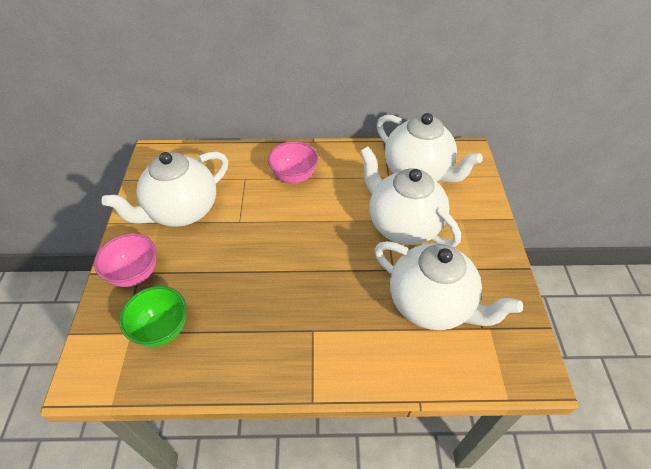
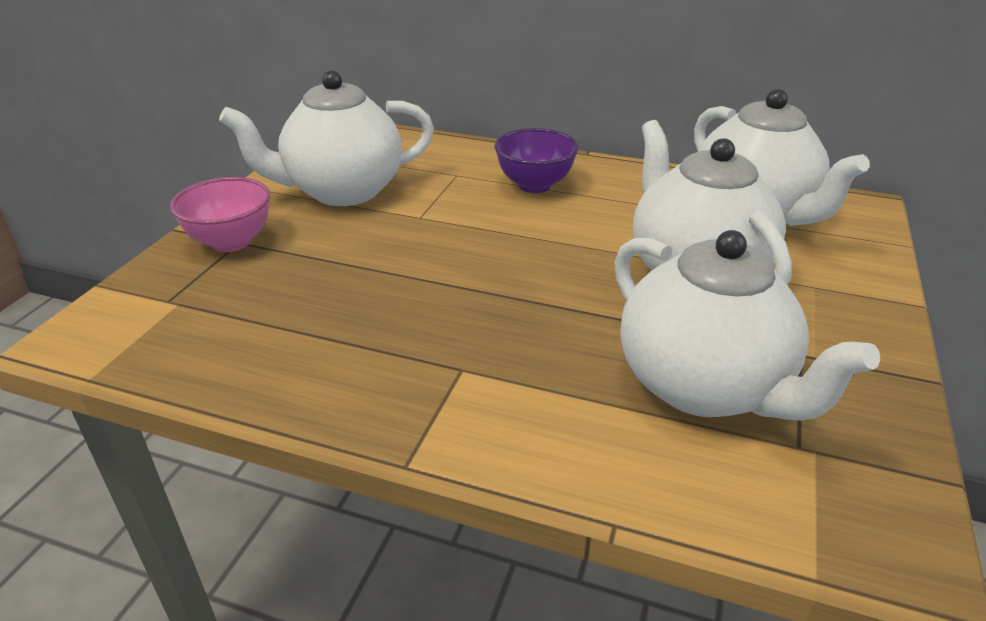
camera: 20 degrees right, 15 degrees down
green bowl [119,286,187,347] -> none
pink bowl [268,141,318,184] -> purple bowl [494,128,579,193]

